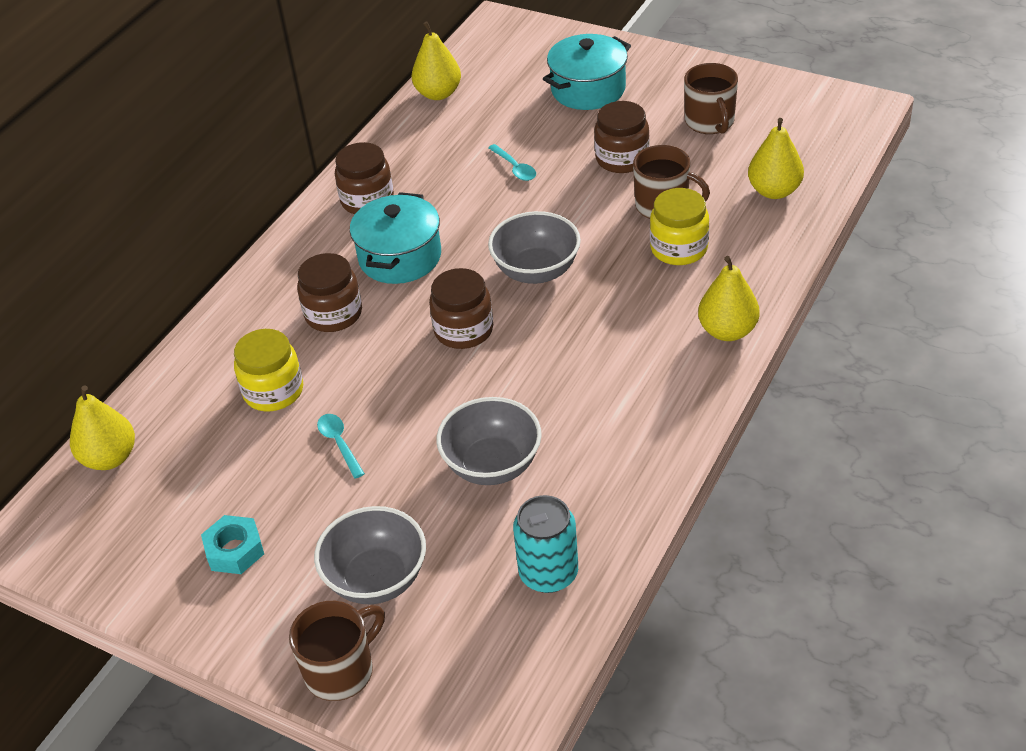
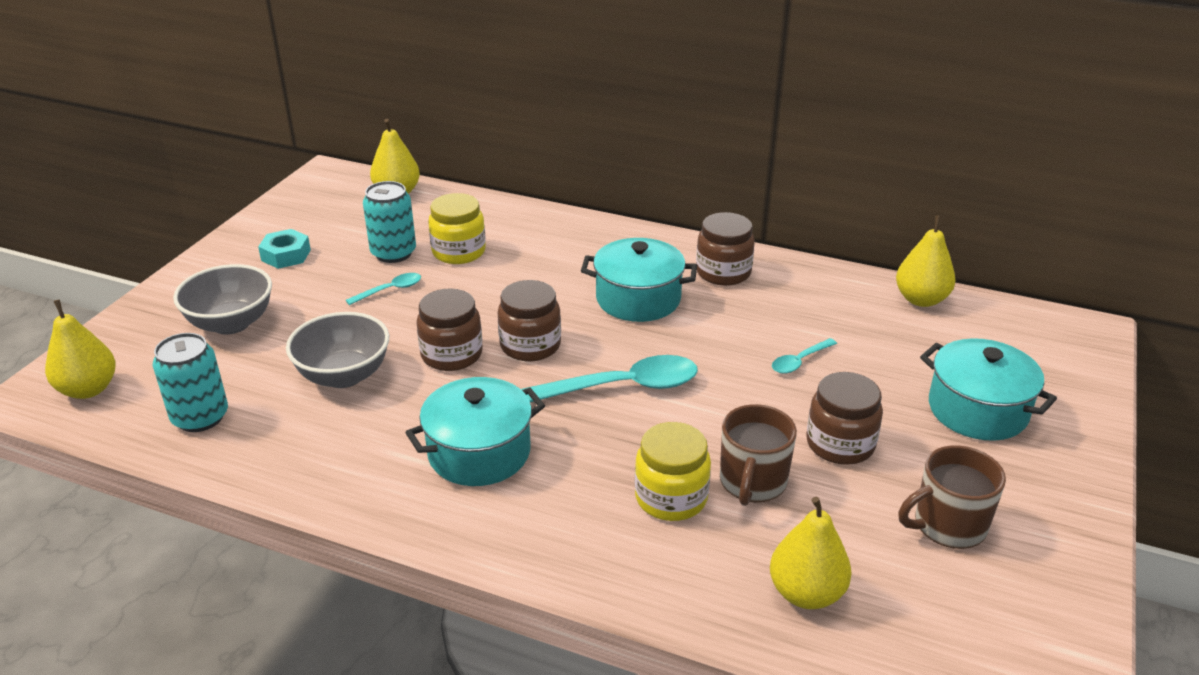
camera: 80 degrees right, 10 degrees down
brown mug [289,601,385,701] -> none
brown jar [297,253,362,332] -> brown jar moved to [416,288,483,371]
grey bowl [488,211,581,284] -> turquoise spoon [521,355,698,402]
yellow pear [698,256,760,341] -> yellow pear moved to [45,299,116,399]
none -> turquoise can [363,181,416,263]
none -> turquoise pot [405,377,545,486]

